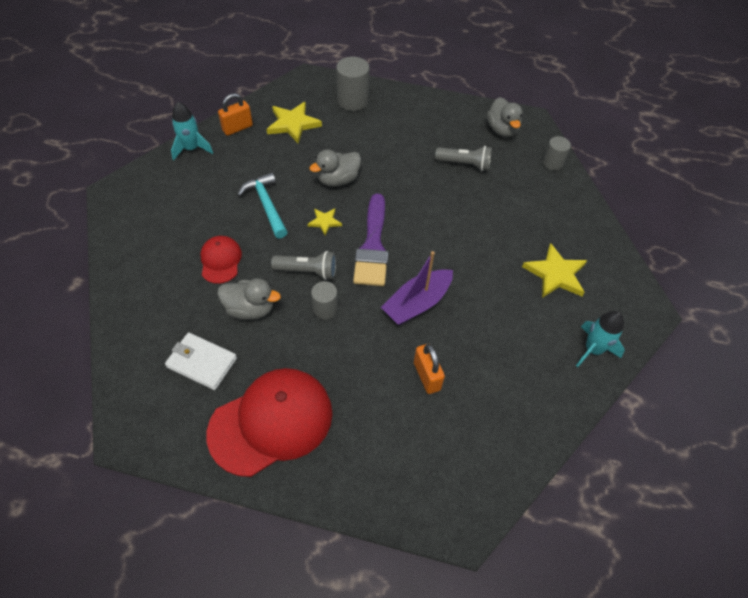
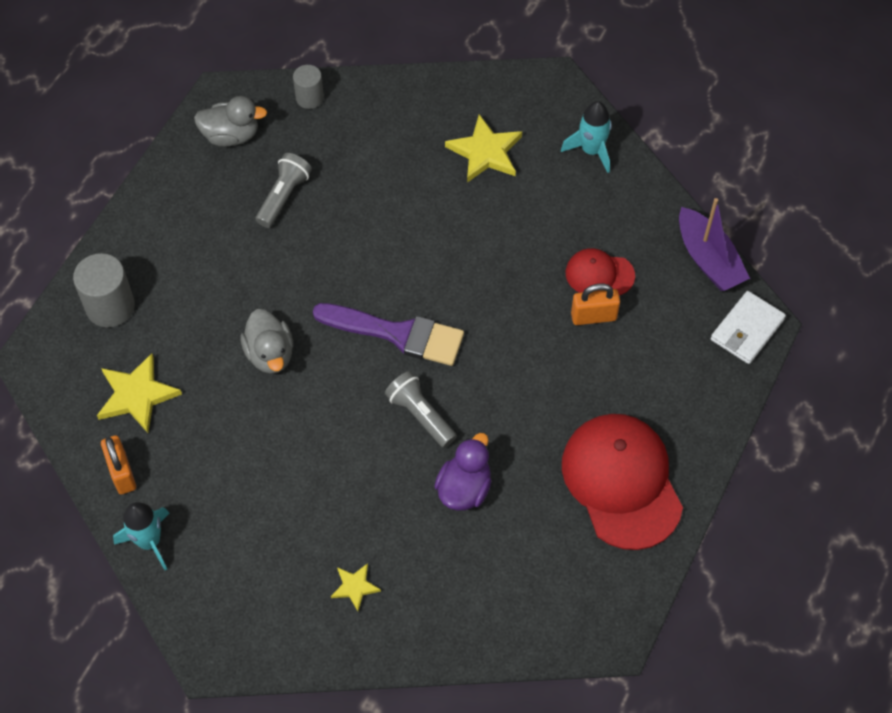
camera: 75 degrees left, 5 degrees up
white wallet [165,333,237,390] -> white wallet moved to [711,291,786,364]
red cap [200,236,242,284] -> red cap moved to [566,248,635,295]
grey duck [218,278,281,320] -> purple duck [434,433,491,511]
turquoise hammer [237,172,288,238] -> none
grey flashlight [271,251,336,280] -> grey flashlight turned 60 degrees counterclockwise [385,371,457,448]
yellow star [308,209,342,235] -> yellow star moved to [331,563,381,611]
grey cylinder [311,281,338,320] -> none
purple boat [381,251,453,325] -> purple boat moved to [679,198,750,291]

